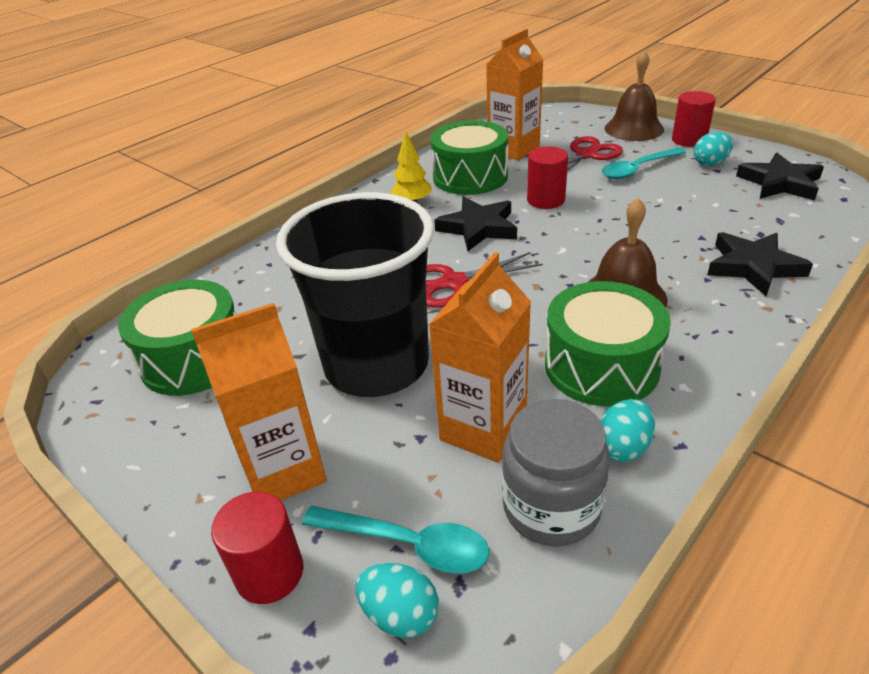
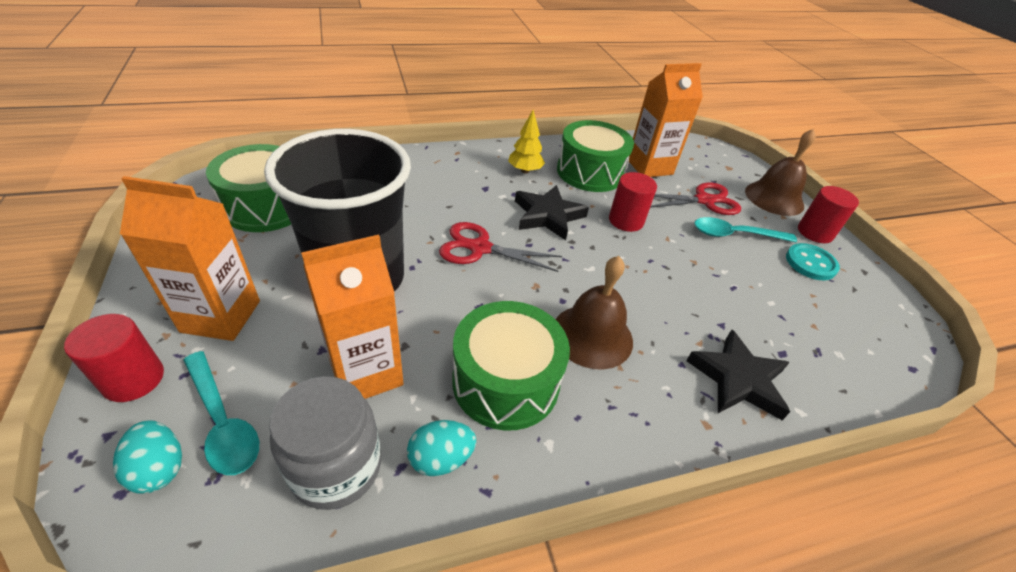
camera: 25 degrees right, 5 degrees up
turquoise egg [693,132,733,166] -> turquoise button [786,243,840,280]
black star [736,153,824,201] -> none

